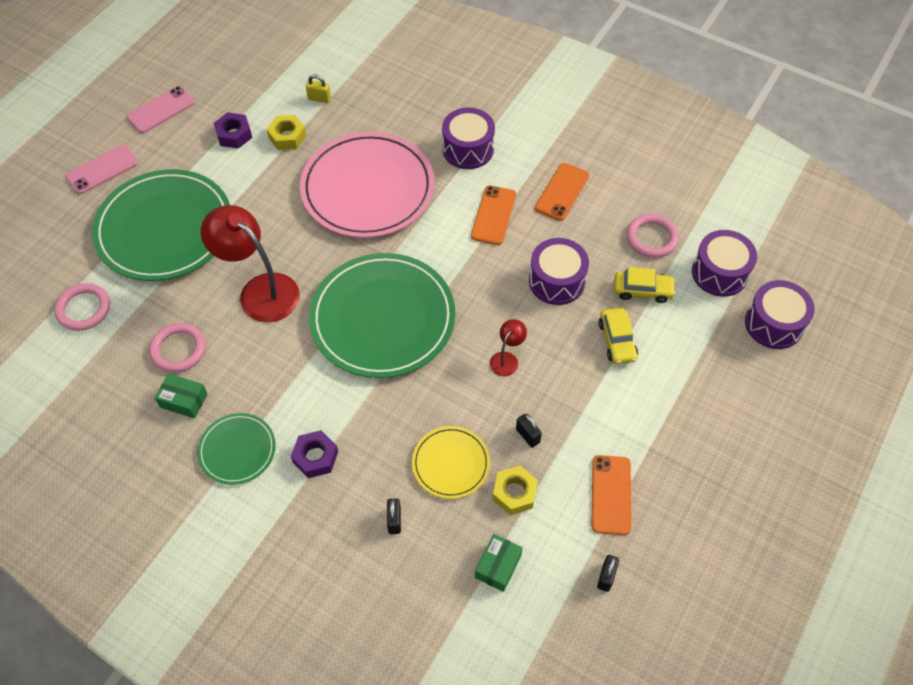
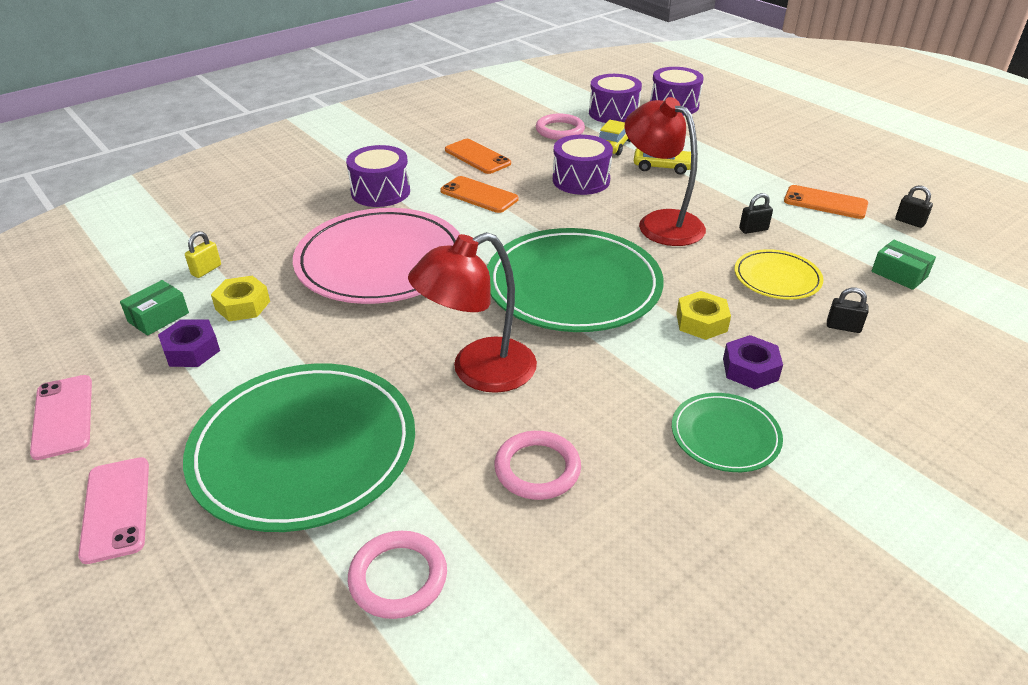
camera: 70 degrees left, 20 degrees down
green box [155,373,207,418] -> green box moved to [120,280,189,336]
red lamp [490,319,527,377] -> red lamp [625,97,706,246], size x2.16
yellow nut [493,466,538,515] -> yellow nut moved to [676,291,731,340]

